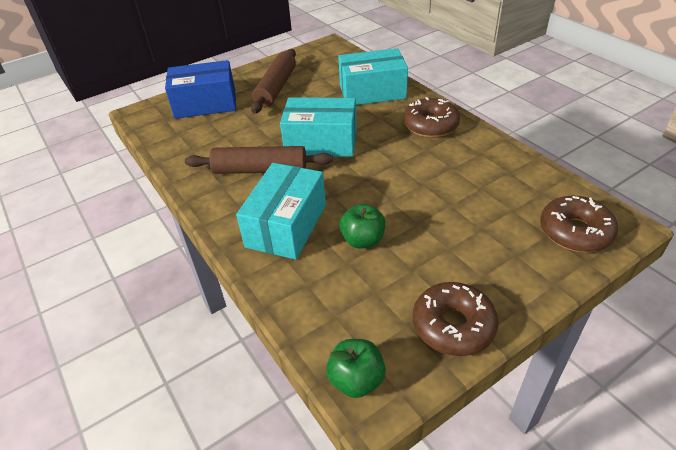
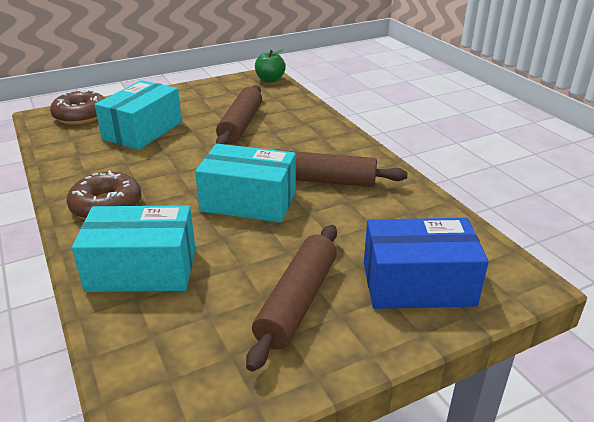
camera: 175 degrees left, 10 degrees down
turquoise box [236,163,326,260] -> turquoise box moved to [95,80,182,150]
green apple [339,204,385,248] -> brown rolling pin [216,85,262,145]
brown donut [413,282,499,356] -> none

